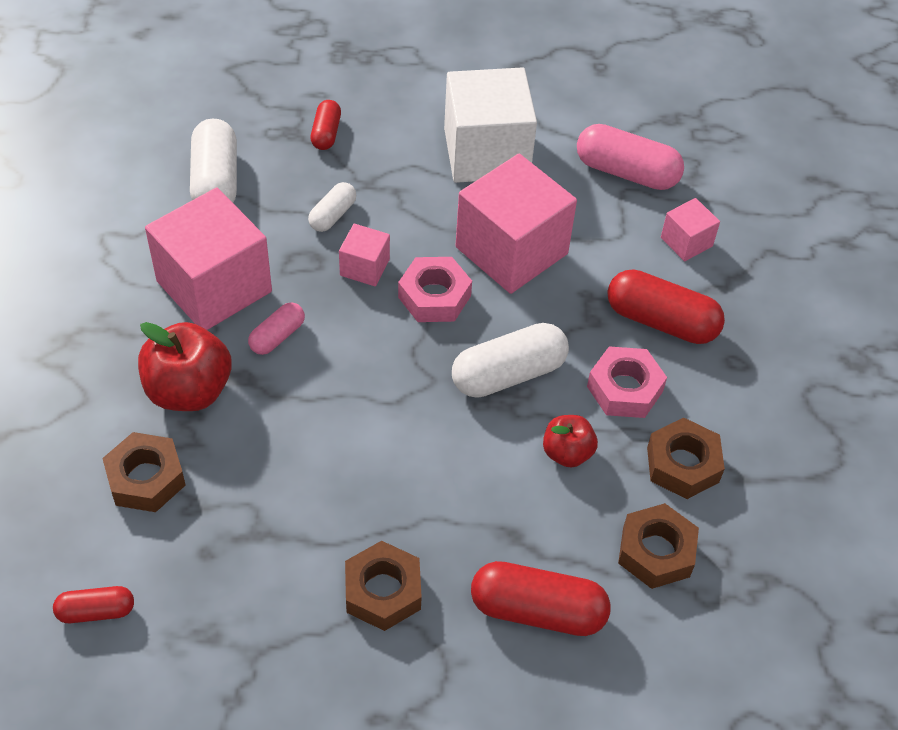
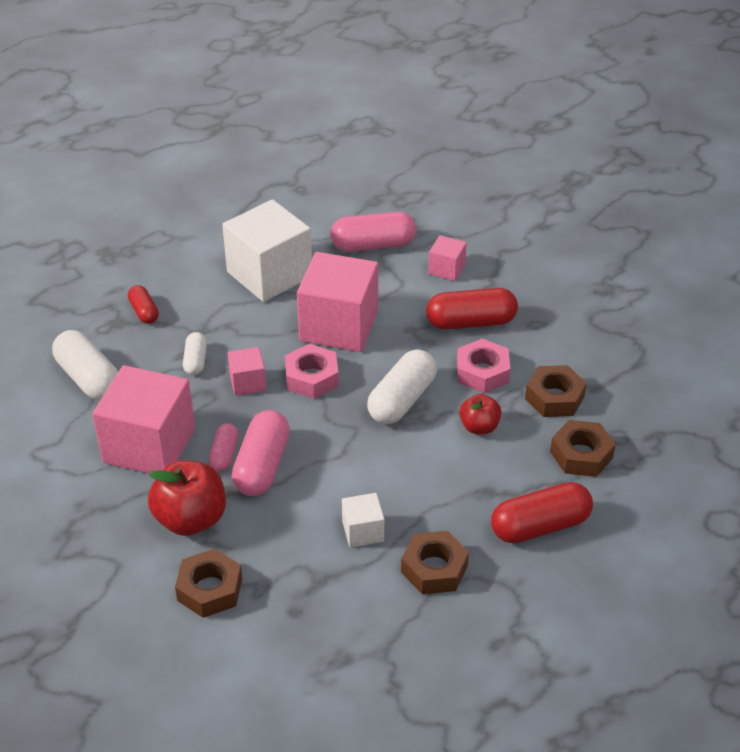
camera: 30 degrees left, 10 degrees down
red capsule [53,586,134,623] -> none
none -> pink capsule [232,410,290,496]
none -> white cube [342,493,384,548]

